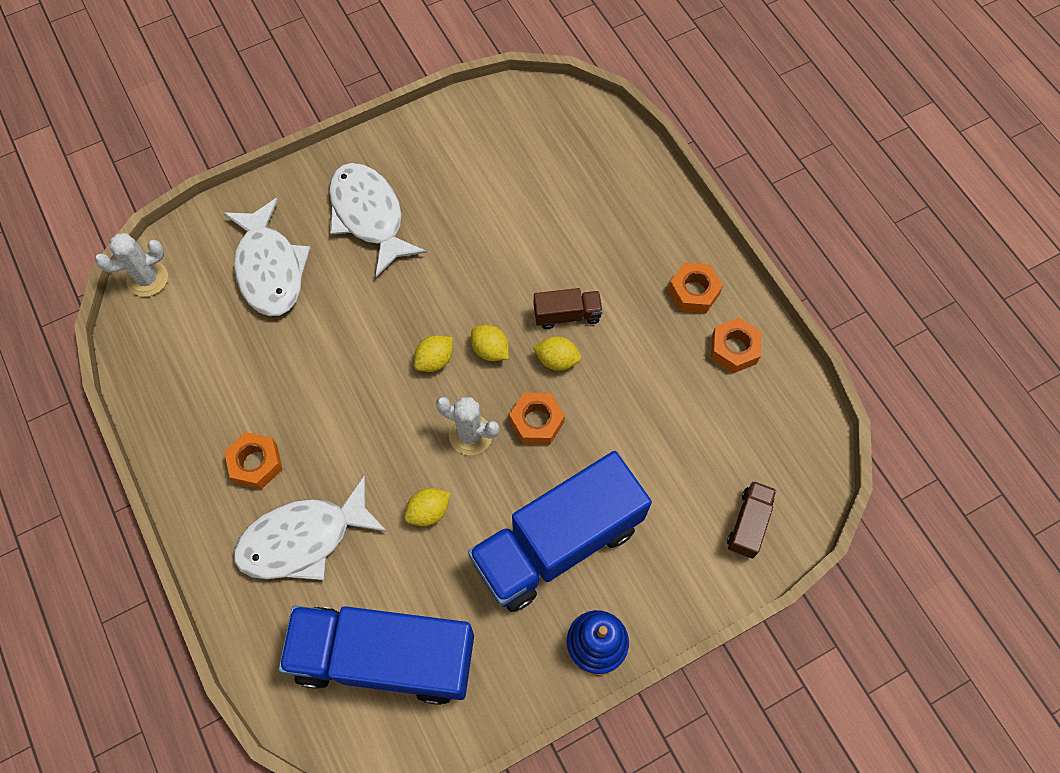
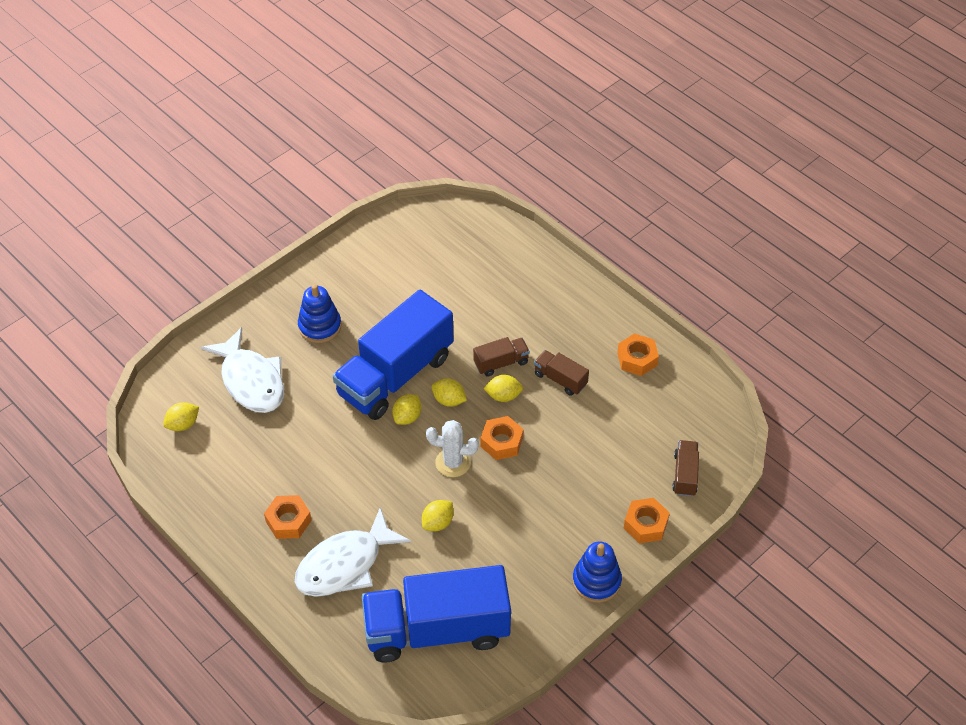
camera: 15 degrees left, 15 degrees down
white cactus [95,233,168,297] -> none
white fish [329,163,427,277] -> blue stacking toy [298,284,341,343]
blue truck [468,451,652,612] -> blue truck moved to [333,290,454,420]
orange nut [668,263,723,313] -> orange nut moved to [624,498,670,543]
none -> yellow lemon [163,402,199,431]
none -> brown truck [534,350,589,396]

